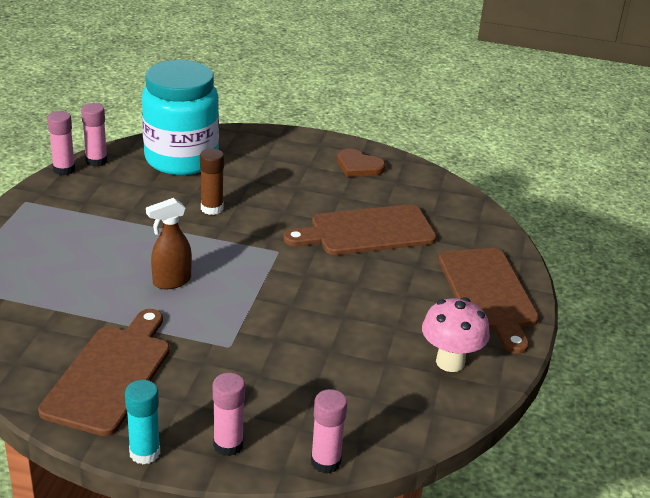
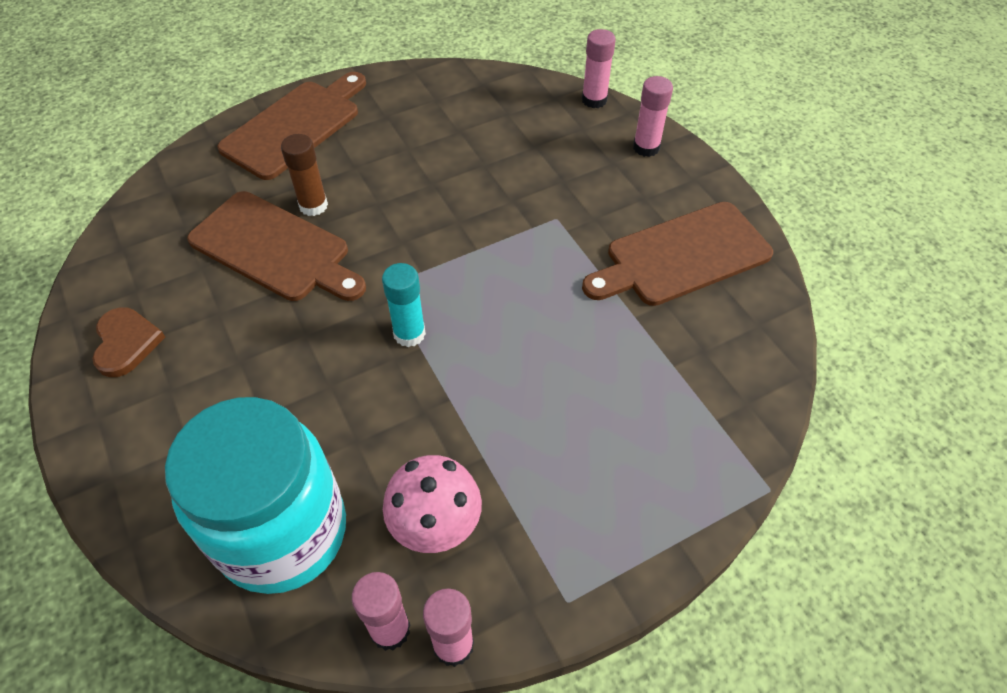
camera: 130 degrees left, 20 degrees up
turquoise glue stick [125,380,160,465] -> turquoise glue stick moved to [382,263,426,347]
brown spray bottle [146,198,192,289] -> none
brown glue stick [200,148,224,215] -> brown glue stick moved to [281,134,328,216]
pink mushroom [422,297,490,372] -> pink mushroom moved to [383,455,482,553]

